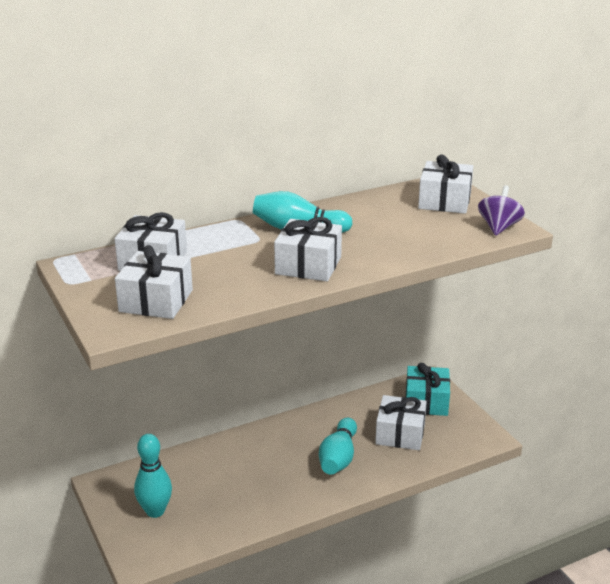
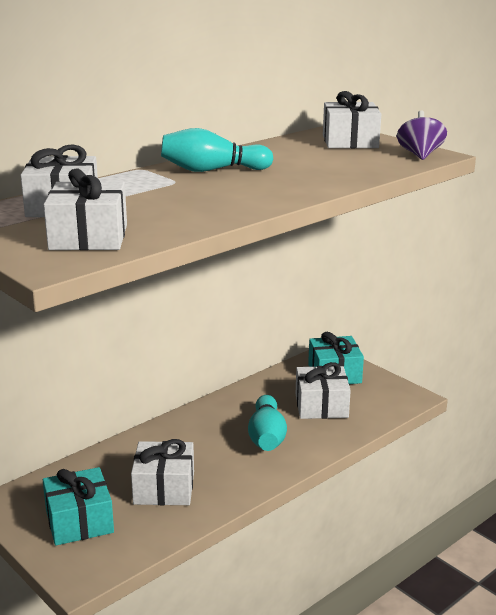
camera: 15 degrees left, 5 degrees down
turquoise bowling pin [134,434,172,518] -> turquoise gift [43,467,114,546]
white gift [274,217,342,281] -> white gift moved to [131,439,194,505]

